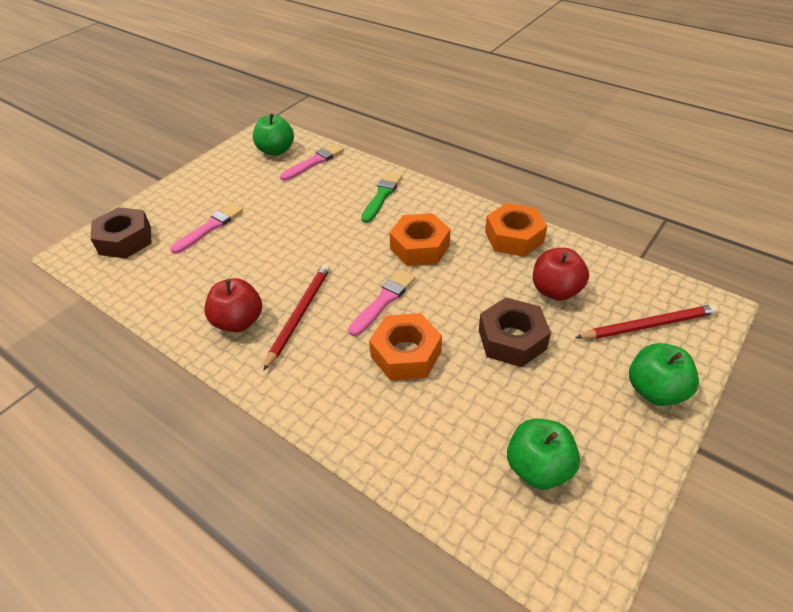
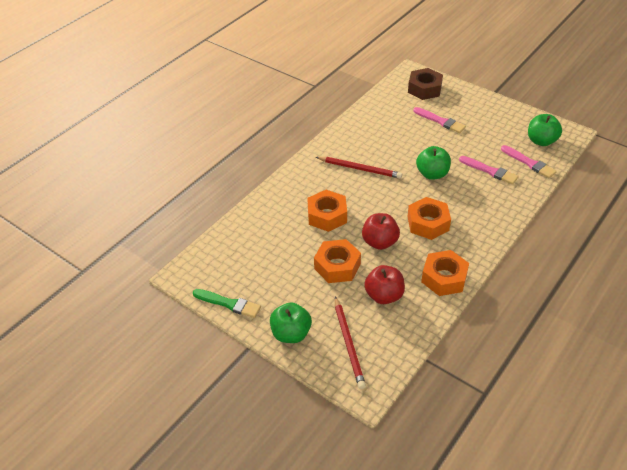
camera: 90 degrees right, 0 degrees up
red apple [204,278,262,332] -> red apple moved to [362,213,400,250]
pink brush [348,269,416,336] -> pink brush moved to [459,156,519,185]
green brush [361,172,402,223] -> green brush moved to [193,289,261,318]
brown nut [479,298,551,367] -> orange nut [314,239,361,283]
green apple [507,419,580,490] -> green apple moved to [416,146,451,180]

